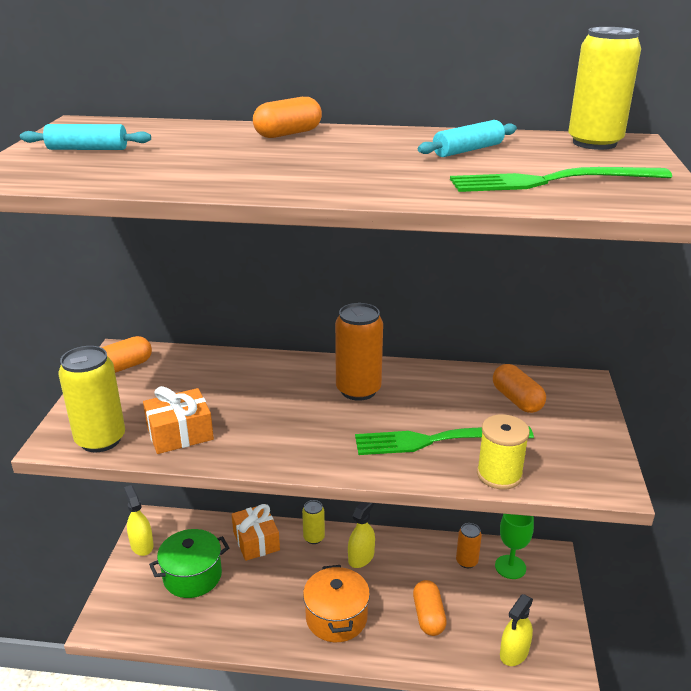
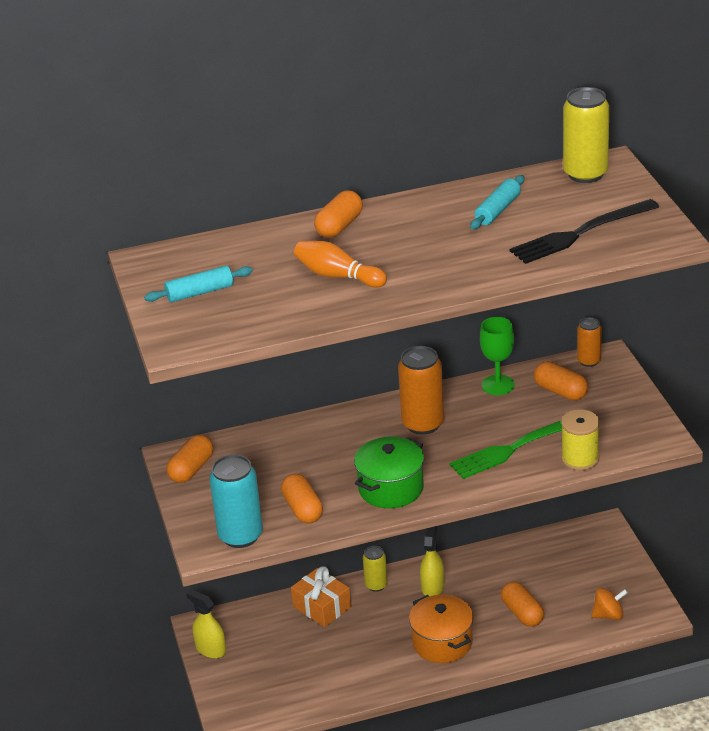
camera: 20 degrees left, 5 degrees up
yellow can [58,346,125,452] -> turquoise can [209,454,263,548]
orange gift [143,386,214,454] -> orange capsule [281,474,323,524]
green pot [149,529,229,598] -> green pot moved to [354,436,424,508]
green fork [450,167,672,192] -> black fork [510,199,659,264]
orange can [456,523,482,568] -> orange can moved to [577,317,602,367]
green goblet [495,514,534,579] -> green goblet moved to [480,317,515,395]
yellow spray bottle [500,594,533,666] -> orange spinning top [591,588,628,620]
none -> orange bowling pin [294,241,387,288]

